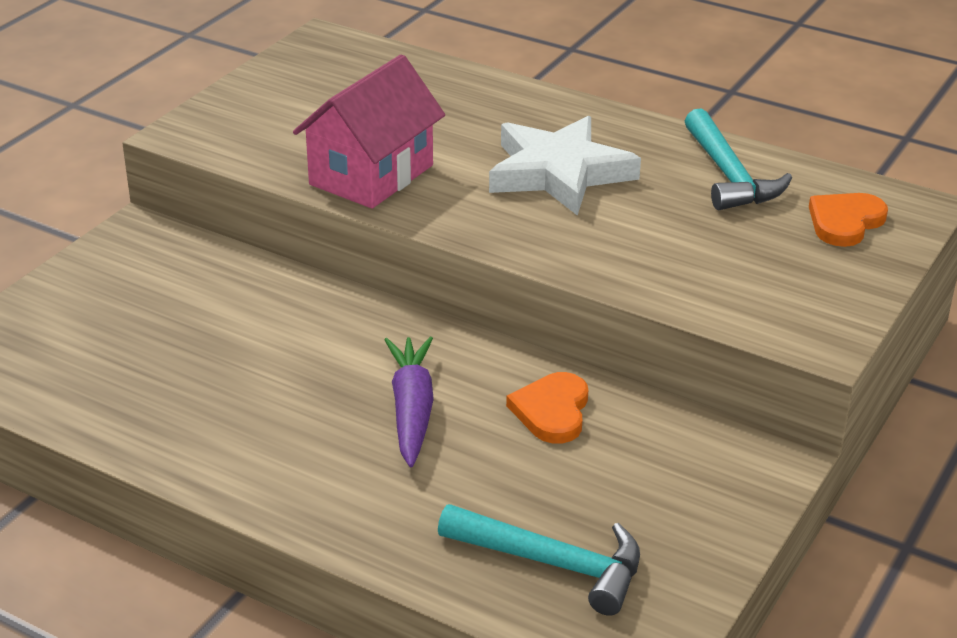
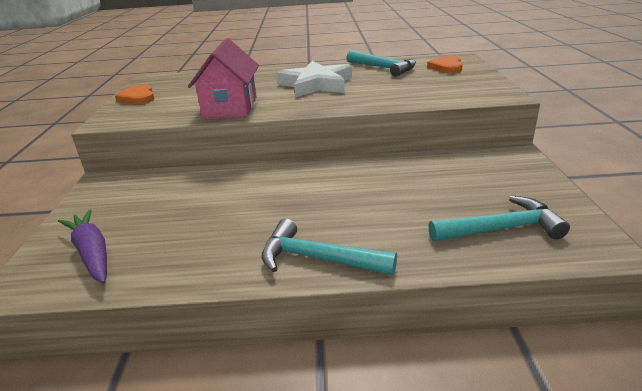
camera: 30 degrees left, 5 degrees down
purple carrot [385,337,434,467] -> purple carrot moved to [58,209,107,284]
orange heart [506,372,588,444] -> orange heart moved to [115,84,155,104]
none -> turquoise hammer [261,219,397,275]

